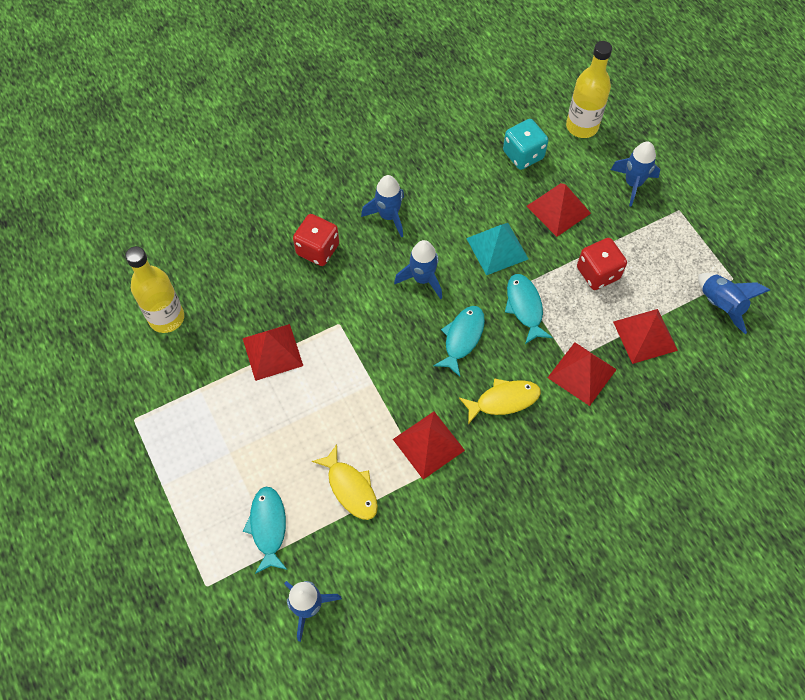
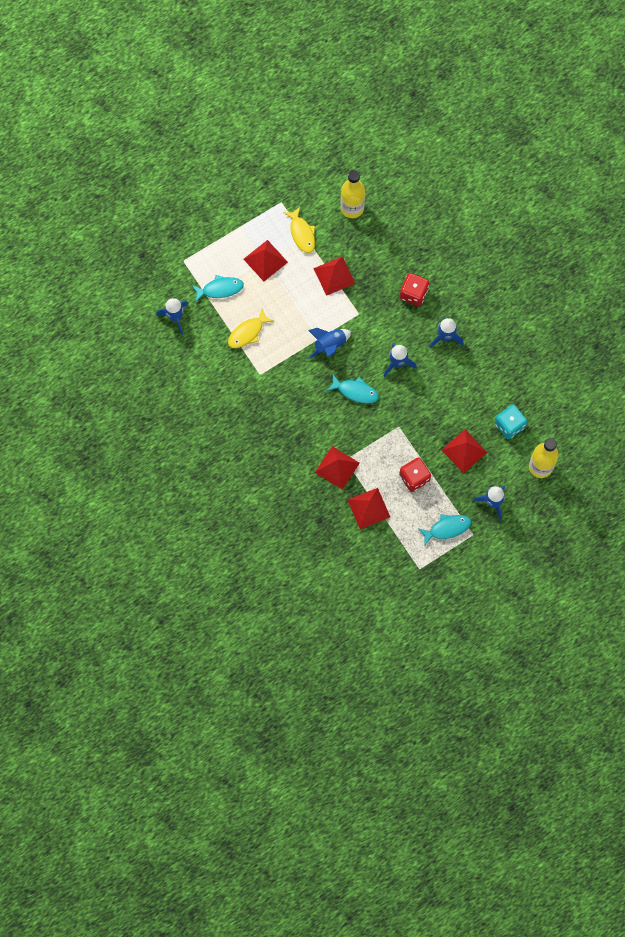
camera: 85 degrees right, 10 degrees up
red pyramid [393,412,465,480] -> red pyramid moved to [244,240,288,281]
yellow fish [459,378,541,424] -> yellow fish moved to [283,207,315,253]
turquoise pyramid [466,223,528,275] -> none
turquoise fish [505,274,553,344] -> turquoise fish moved to [418,514,471,545]
blue rocket [698,273,770,334] -> blue rocket moved to [308,328,351,359]

